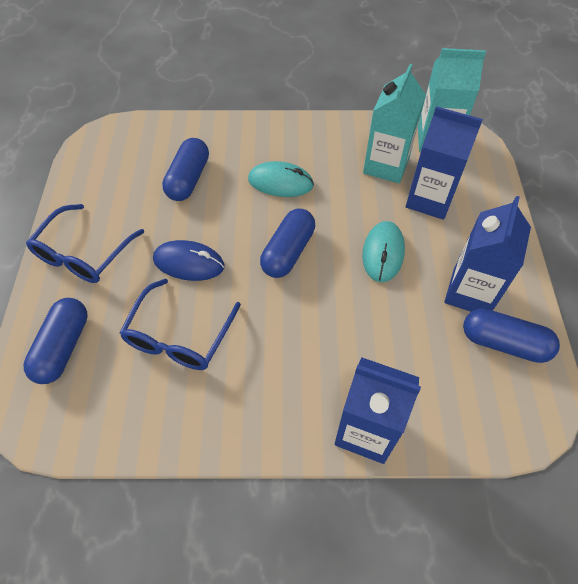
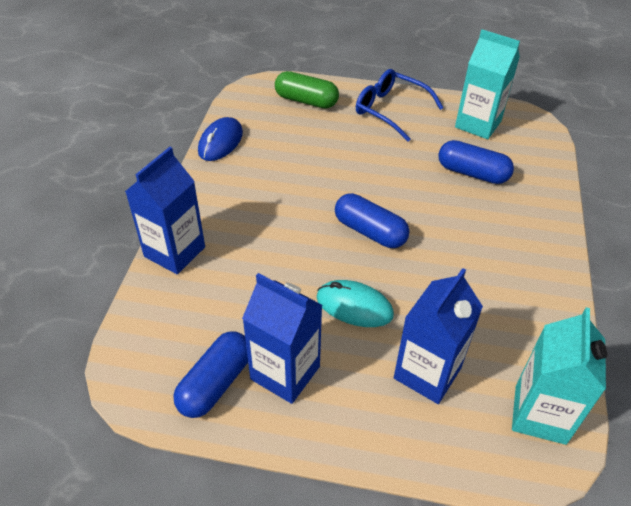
camera: 100 degrees right, 10 degrees down
blue capsule [24,298,88,384] -> green capsule [275,71,339,108]
blue glasses [119,279,241,370] -> none
blue mouse [153,240,224,281] -> blue mouse moved to [198,117,243,161]
turquoise mouse [248,161,314,197] -> none
turquoise carton [363,64,426,183] -> turquoise carton moved to [455,29,520,139]

